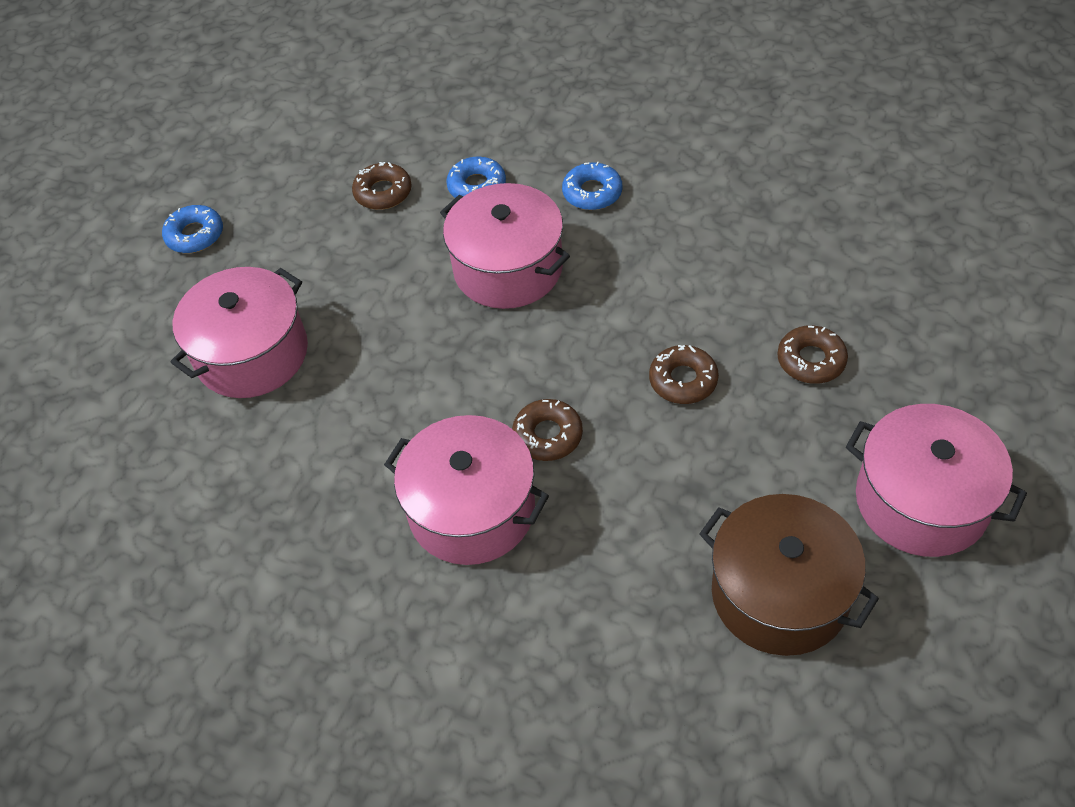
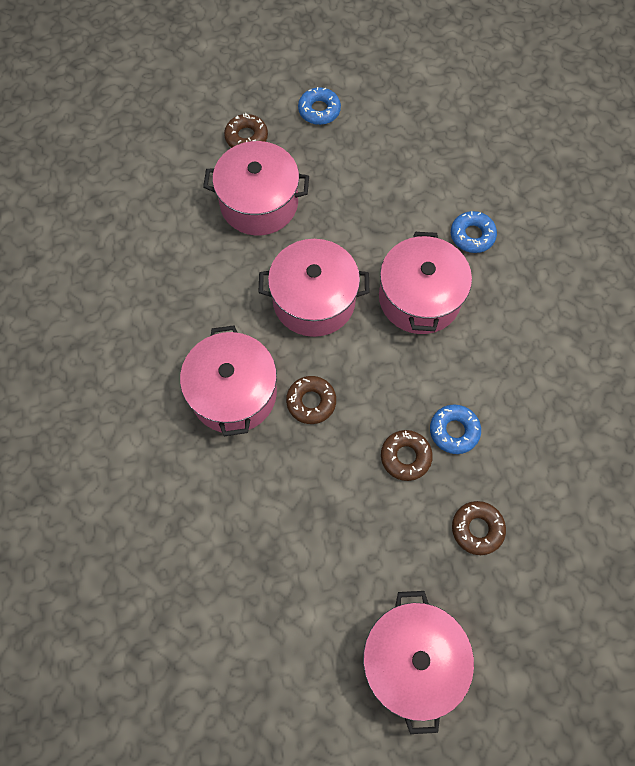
camera: 50 degrees right, 15 degrees up
brown donut [352,162,412,210] -> brown donut moved to [224,113,268,148]
blue donut [562,162,622,210] -> blue donut moved to [430,404,481,454]
brown pot [699,494,879,656] -> none
none -> pink pot [258,239,370,337]

